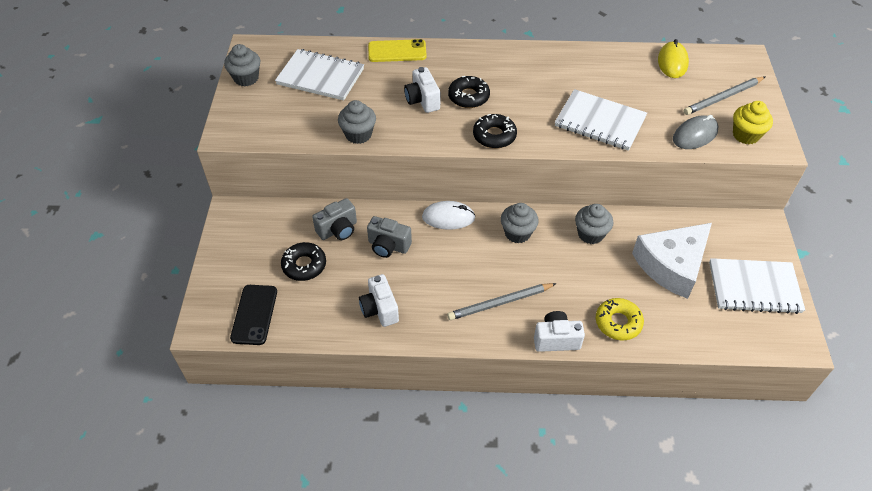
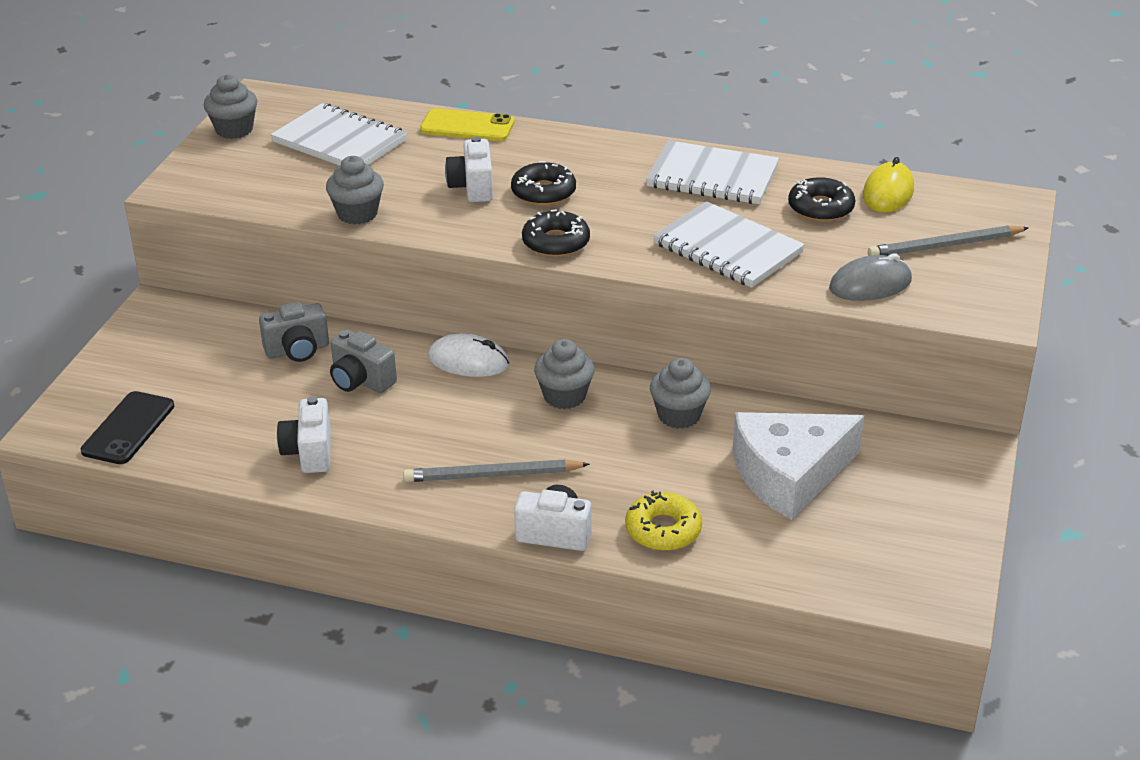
camera: 15 degrees right, 15 degrees down
black donut [281,242,326,281] -> black donut moved to [788,177,855,222]
white notebook [709,258,805,314] -> white notebook moved to [646,140,779,204]
yellow cupcake [733,101,773,144] -> none

